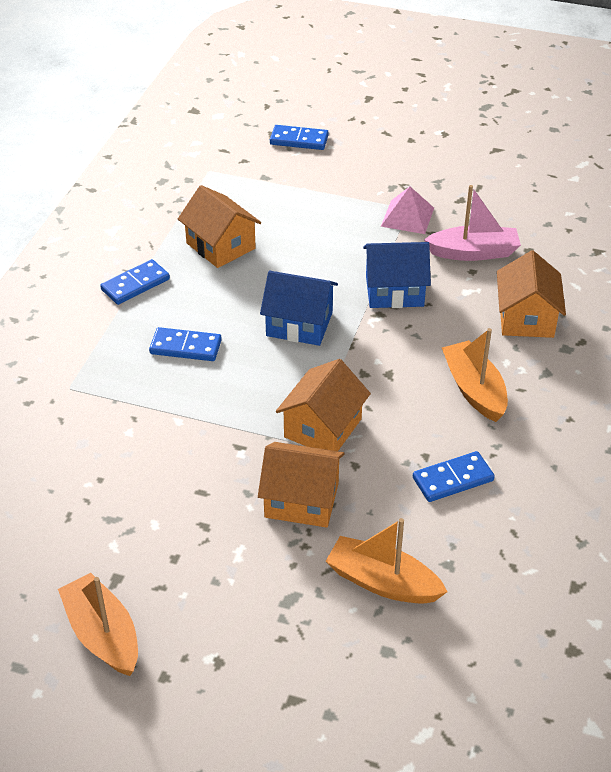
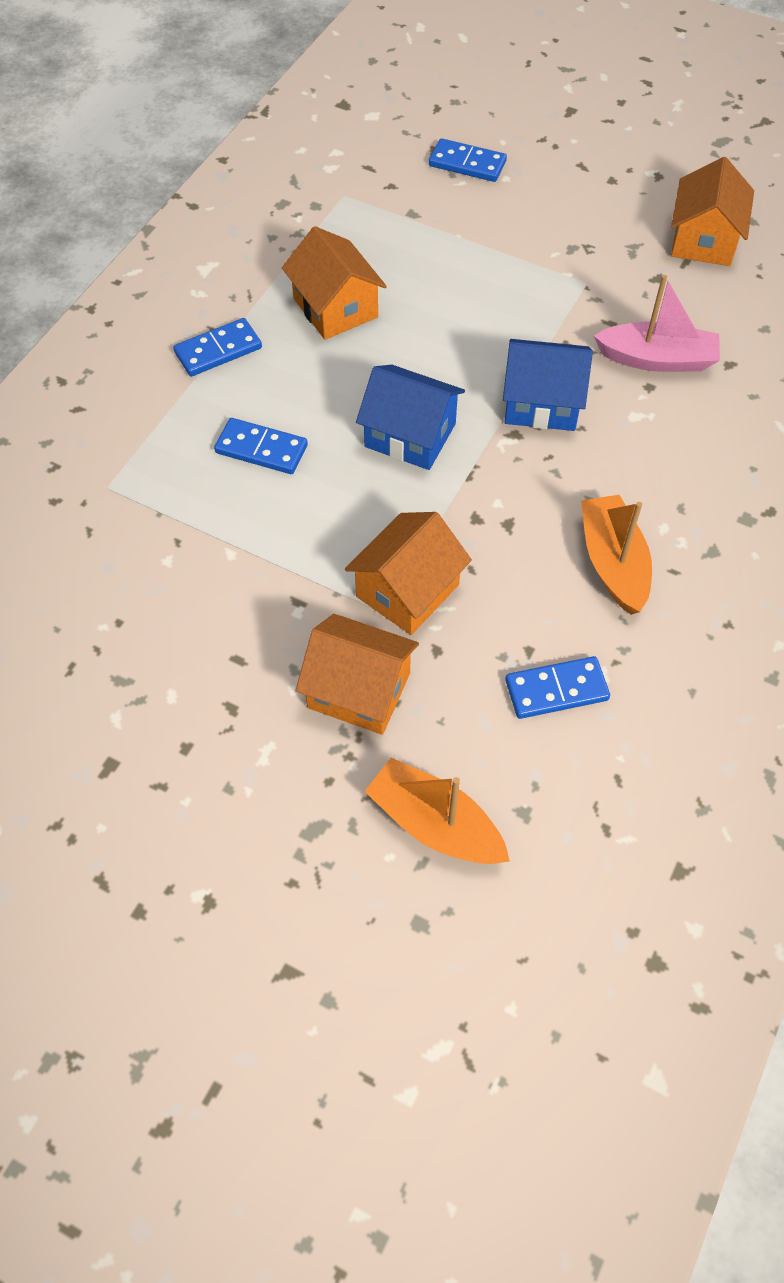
camera: 10 degrees right, 15 degrees up
orange boat [58,573,138,676] -> none
pink pyramid [381,187,434,234] -> none
orange house [497,250,566,338] -> orange house moved to [671,157,754,266]

